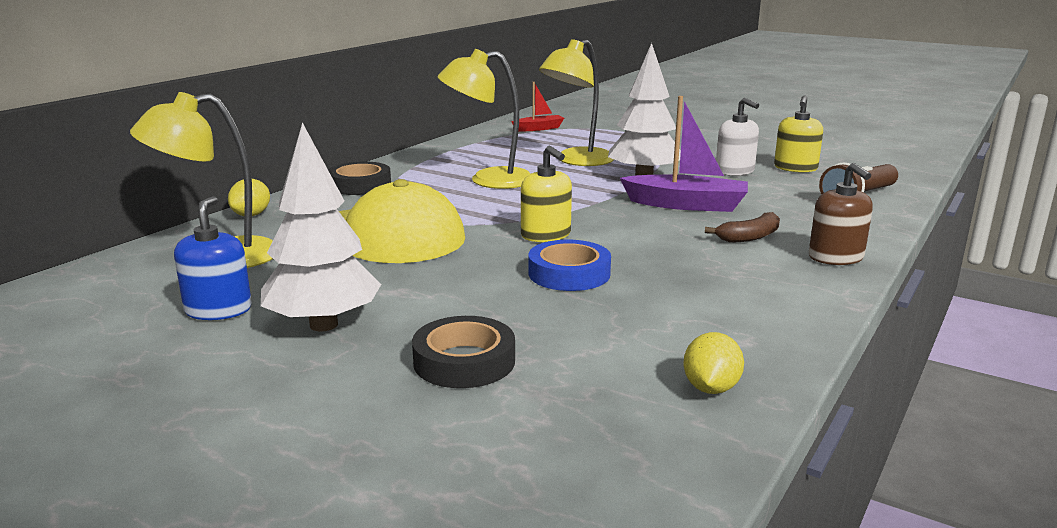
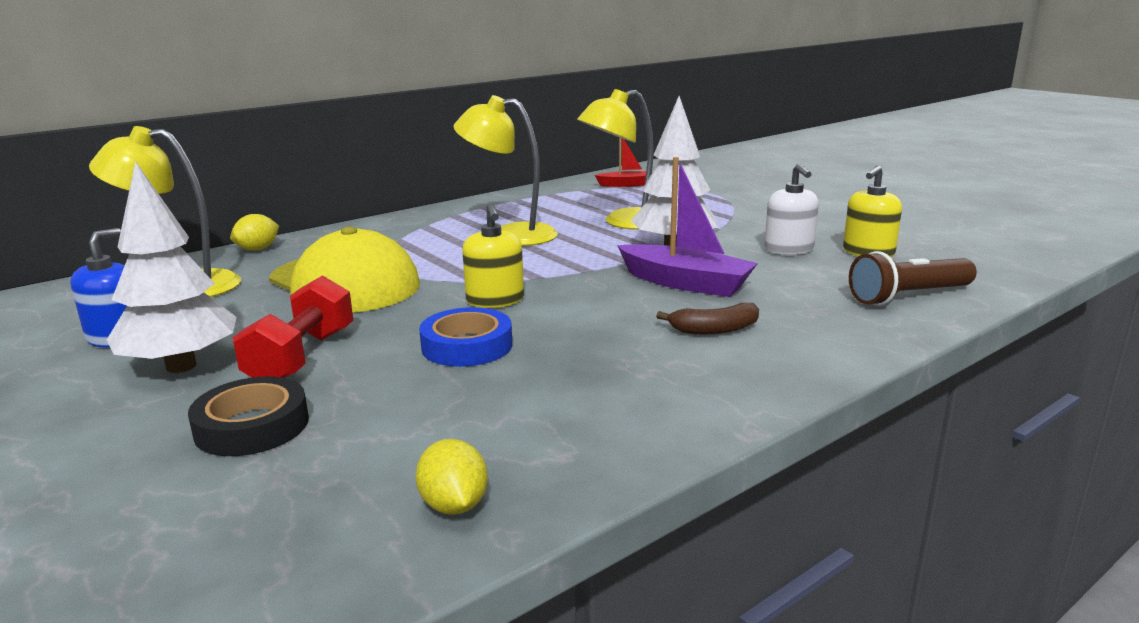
camera: 20 degrees right, 0 degrees up
black tape [328,161,391,195] -> none
yellow lemon [683,332,744,394] -> yellow lemon turned 60 degrees counterclockwise [416,439,488,515]
brown soap dispenser [809,163,873,265] -> none
none -> red dumbbell [233,275,353,378]

